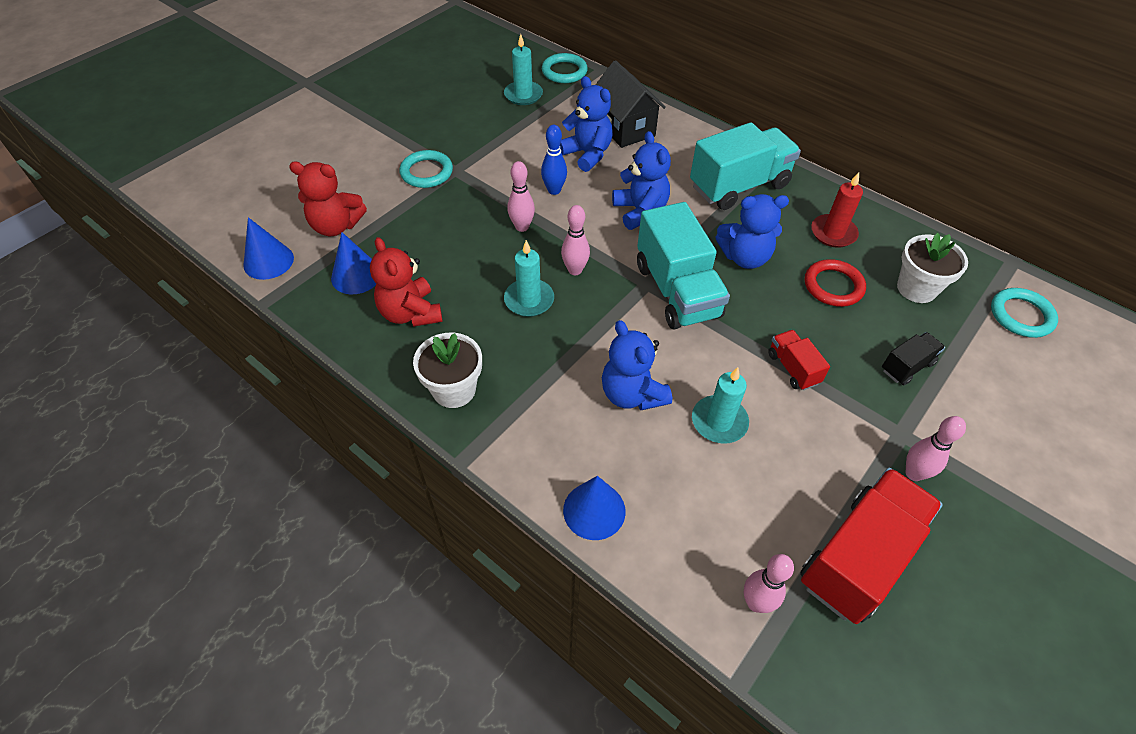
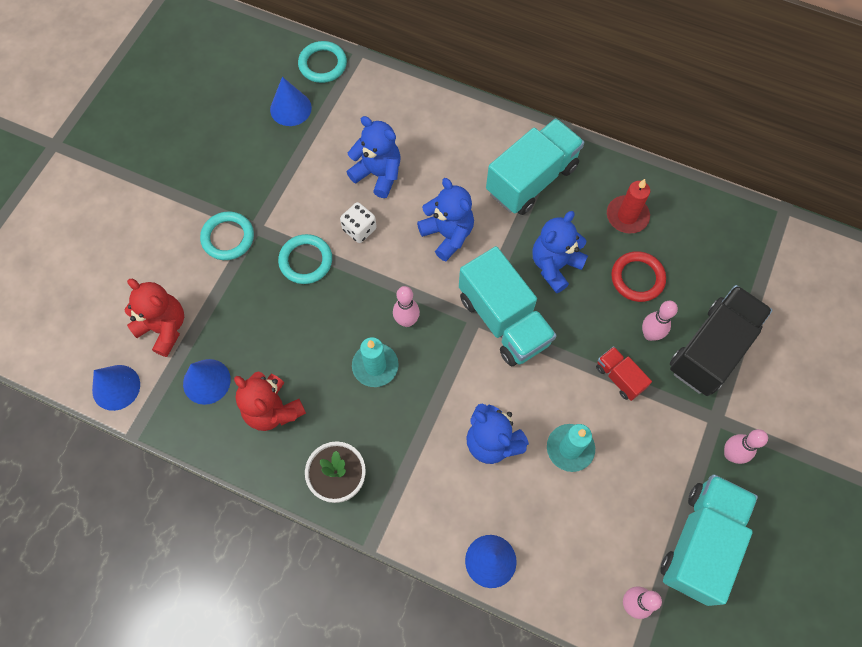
camera: 15 degrees left, 15 degrees up
red teddy bear [289,161,367,236] -> red teddy bear turned 135 degrees counterclockwise [125,279,184,357]
turquoise candle [504,34,543,105] -> blue cone [270,77,312,126]
pink bowling pin [507,161,535,232] -> pink bowling pin moved to [642,301,678,341]
blue bowling pin [541,125,567,195] -> white dice [340,202,377,243]
black house [595,60,666,148] -> none
blue teddy bear [715,194,789,269] -> blue teddy bear turned 150 degrees clockwise [532,211,588,293]
red truck [800,468,943,624] -> turquoise truck [660,474,758,606]
black truck [882,332,945,385] -> black truck [670,285,772,396], size x2.06
white flower pot [897,233,968,303] -> none
turquoise ring [991,288,1058,338] -> turquoise ring moved to [278,234,332,284]

